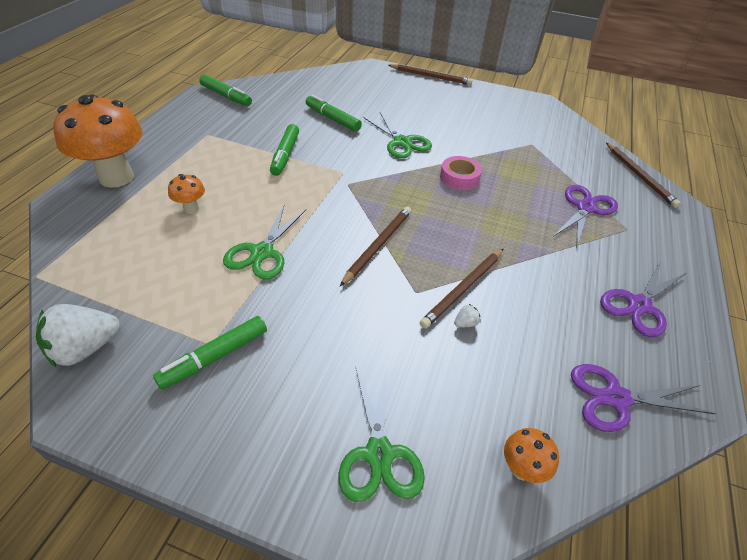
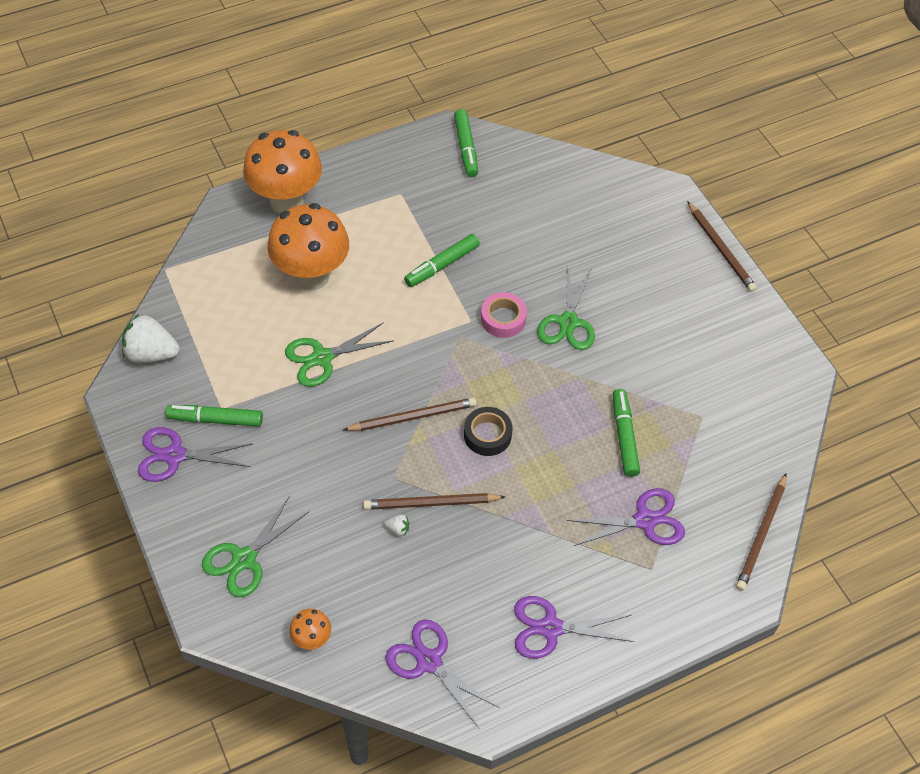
camera: 45 degrees right, 10 degrees up
orange mushroom [168,174,205,214] -> orange mushroom [267,203,349,290], size x2.29
green marker [306,94,362,132] -> green marker moved to [613,389,640,477]
pink tape [440,156,482,190] -> pink tape moved to [481,292,527,338]
none -> purple scissors [138,427,253,482]
none -> black tape [464,407,512,456]

